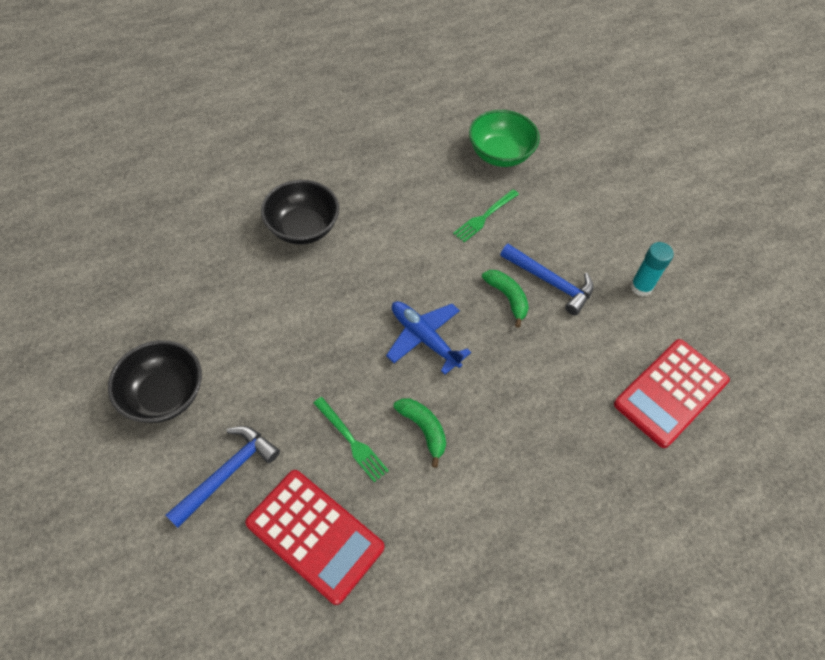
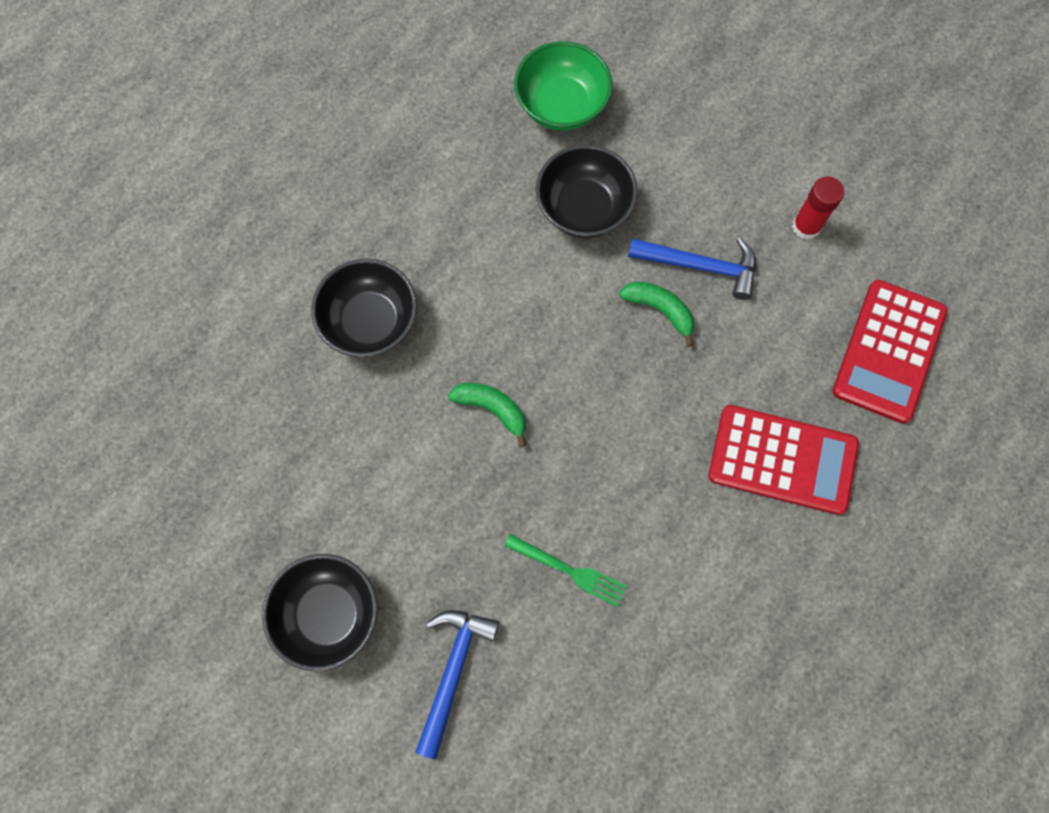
camera: 20 degrees left, 15 degrees up
red calculator [245,470,384,605] -> red calculator moved to [708,405,859,515]
blue plane [386,301,471,375] -> none
green banana [393,398,446,468] -> green banana moved to [448,383,526,447]
green fork [453,189,519,242] -> black bowl [536,145,638,238]
turquoise glue stick [630,242,674,296] -> red glue stick [792,177,844,240]

